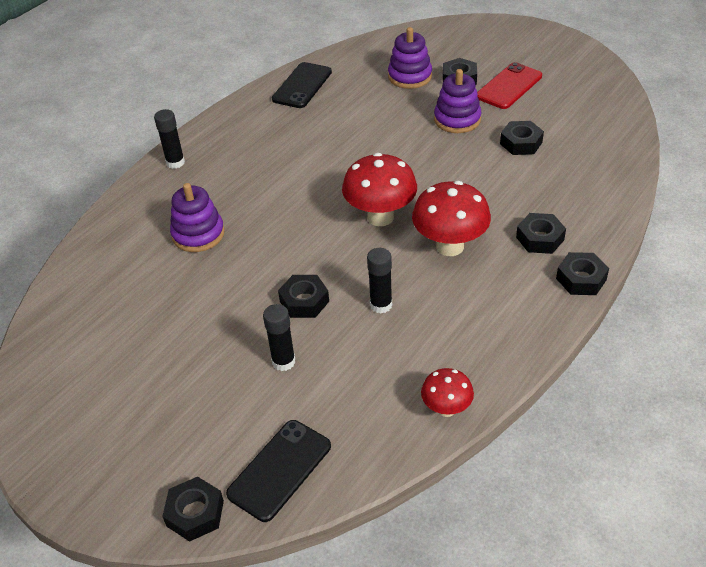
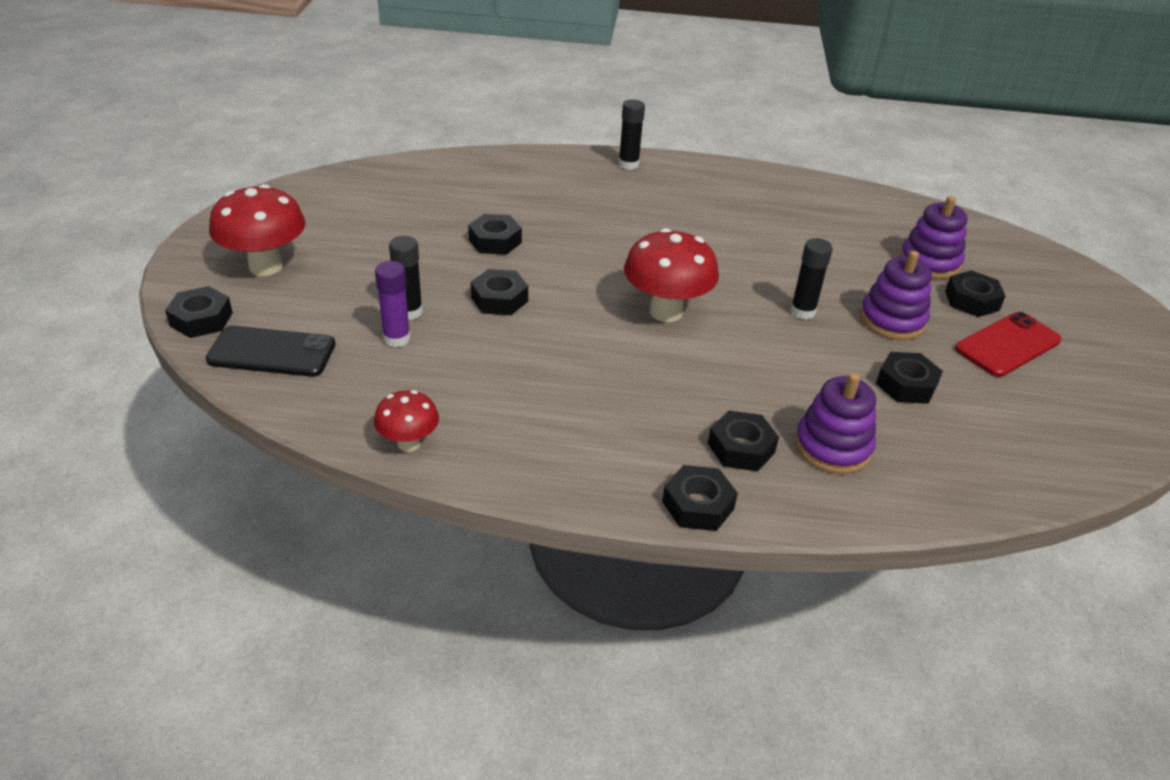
camera: 55 degrees right, 5 degrees down
purple stacking toy [170,183,225,252] -> purple stacking toy moved to [795,373,876,474]
black phone [272,62,332,108] -> none
black glue stick [367,248,392,314] -> black glue stick moved to [790,238,833,320]
red mushroom [412,181,491,256] -> red mushroom moved to [209,184,305,276]
red phone [477,62,542,109] -> red phone turned 45 degrees counterclockwise [955,312,1062,377]
none -> purple glue stick [375,261,411,347]
none -> black nut [468,214,522,255]

